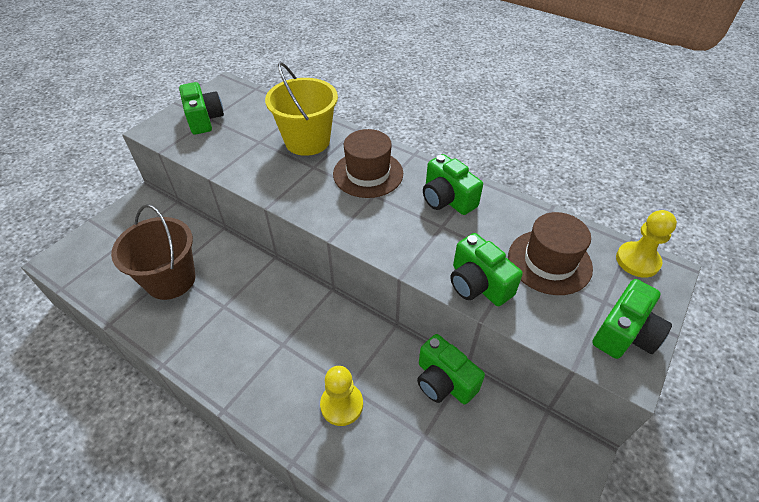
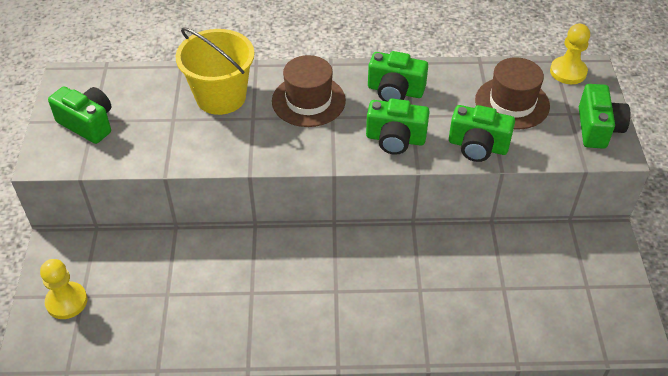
camera: 35 degrees left, 0 degrees up
brown bucket [111,204,195,300] -> none
yellow pawn [320,366,363,426] -> yellow pawn moved to [40,259,87,319]
green camera [417,334,485,405] -> green camera moved to [366,99,430,155]

